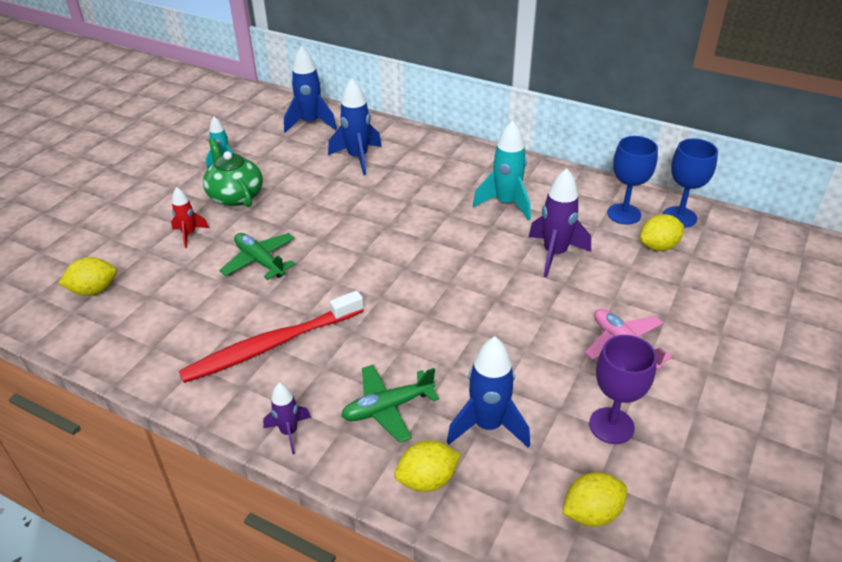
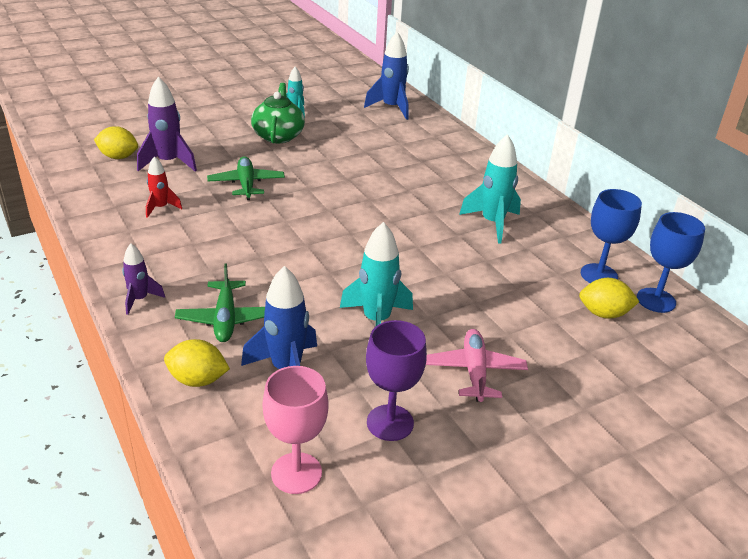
camera: 30 degrees right, 5 degrees down
red rocket [171,187,209,248] -> red rocket moved to [146,156,182,218]
red toothbrush [179,291,364,383] -> none
blue rocket [328,78,382,175] -> none
green plane [341,365,439,443] -> green plane turned 105 degrees counterclockwise [175,264,265,342]
purple rocket [529,168,591,277] -> purple rocket moved to [137,76,197,171]
yellow lemon [562,472,627,526] -> pink goblet [263,366,329,494]
none -> turquoise rocket [340,222,413,326]

